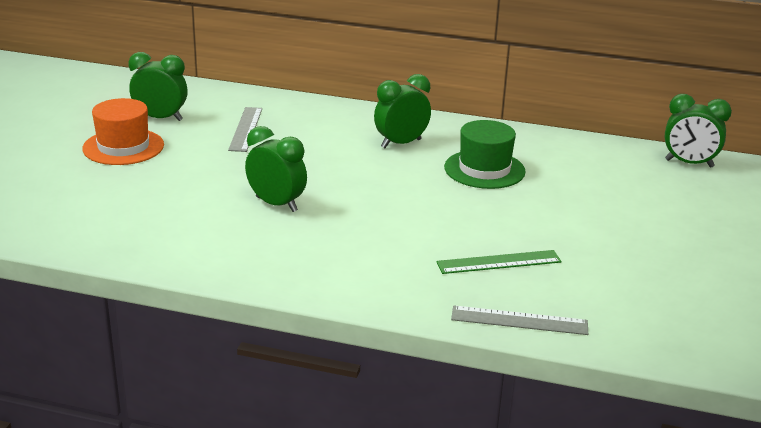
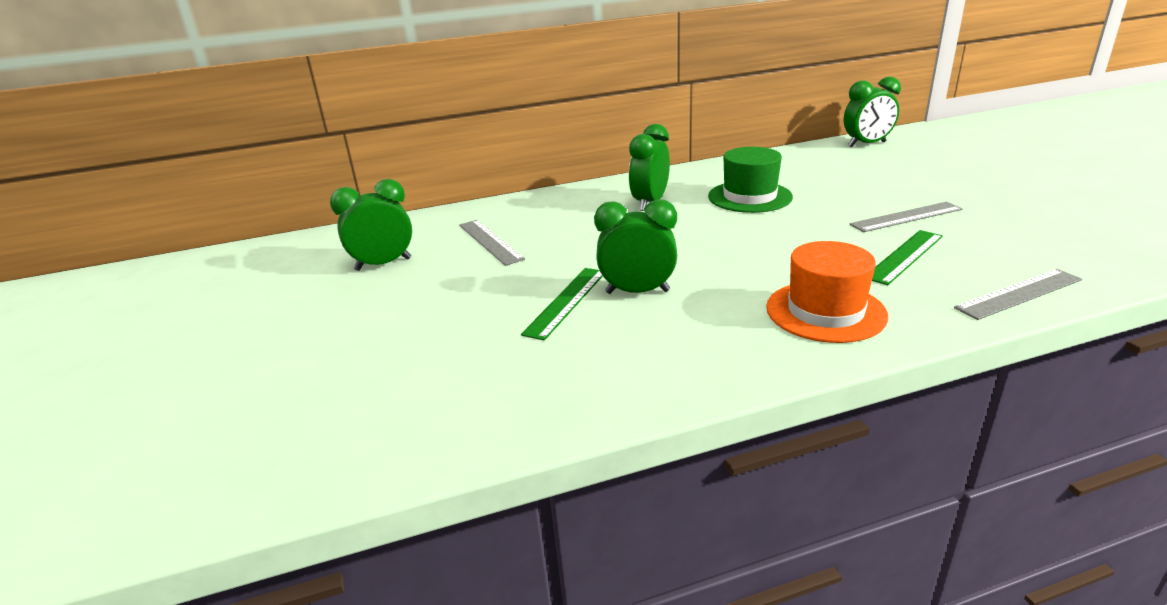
camera: 30 degrees left, 0 degrees up
orange hat [82,98,164,165] -> orange hat moved to [766,241,888,343]
none -> green ruler [521,268,603,341]
none -> grey ruler [849,202,963,232]

